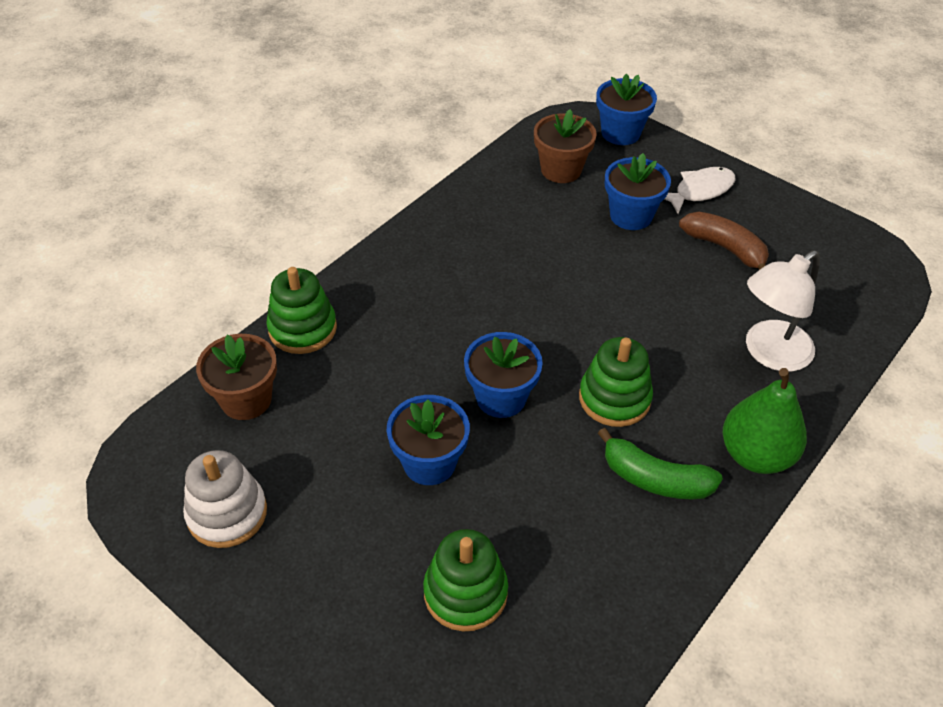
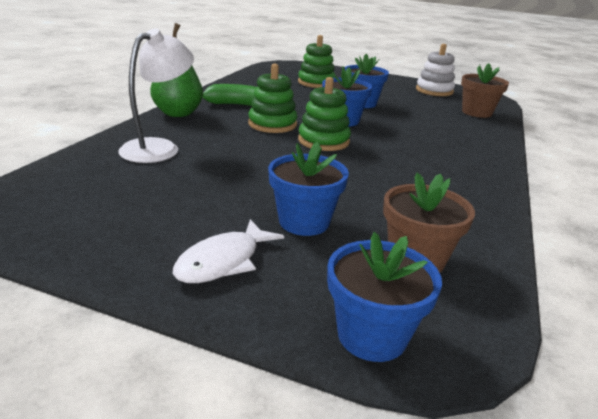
camera: 160 degrees right, 20 degrees down
green stacking toy [266,267,337,354] -> green stacking toy moved to [298,77,351,151]
brown banana [679,211,769,270] -> none

